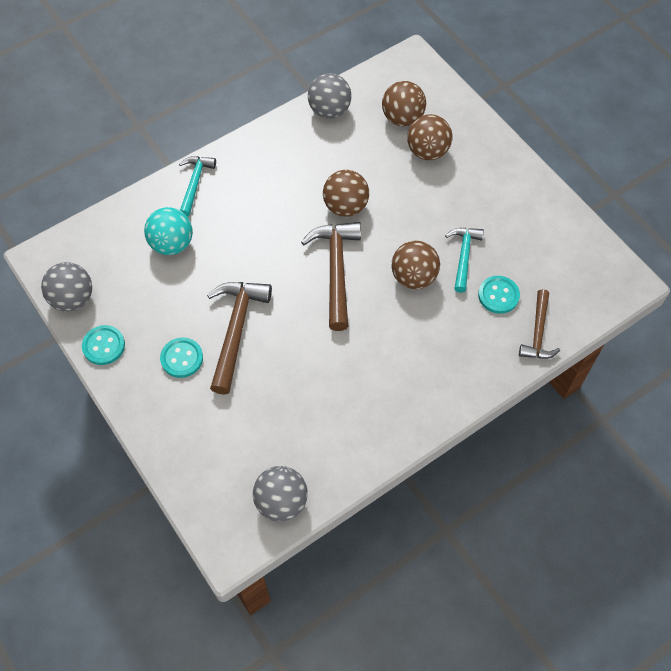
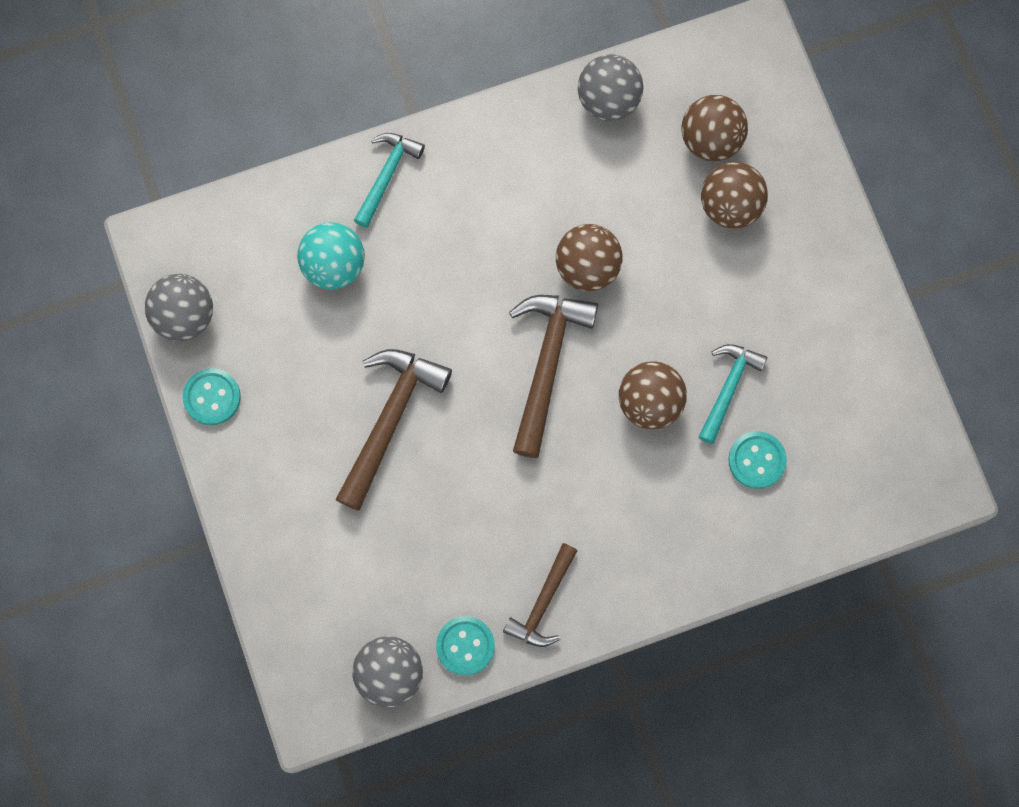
camera: 15 degrees right, 15 degrees up
turquoise button [160,337,203,378] -> turquoise button moved to [436,616,495,676]
brown hammer [519,289,560,359] -> brown hammer moved to [503,543,578,647]

